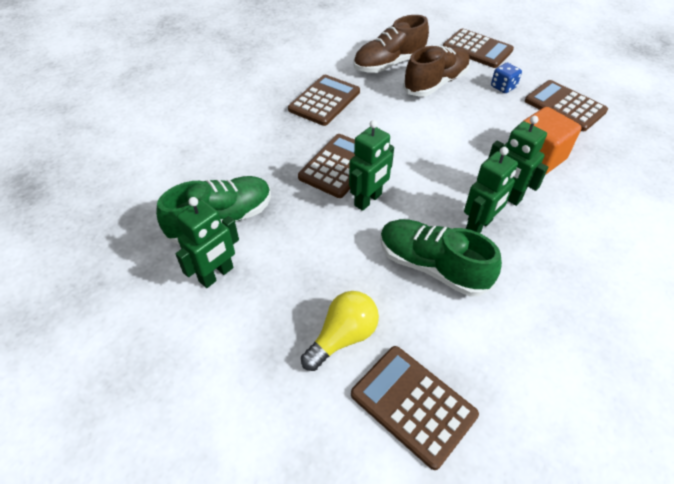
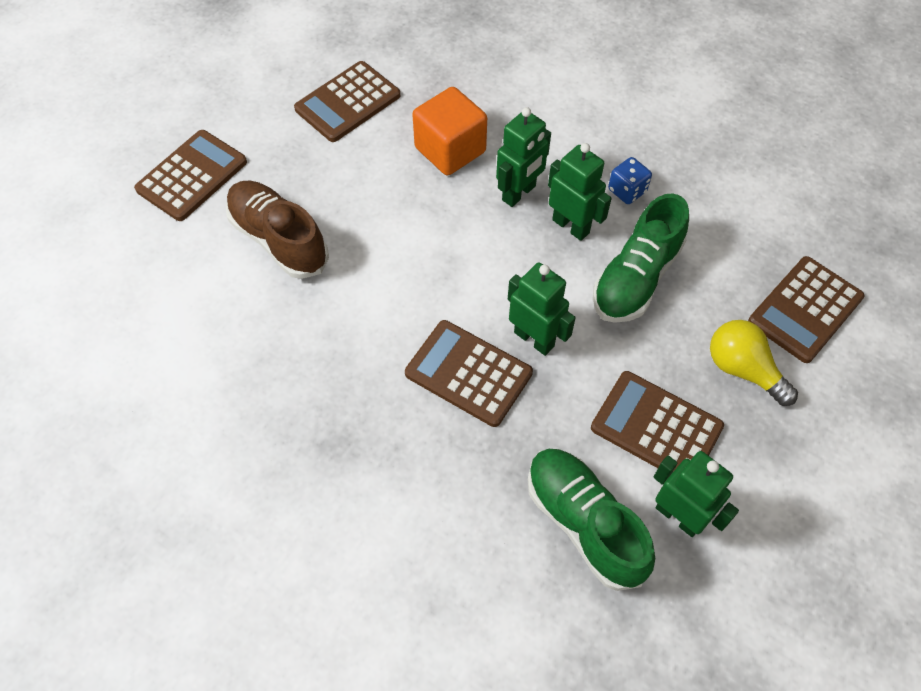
camera: 90 degrees left, 10 degrees up
brown calculator [288,75,360,126] -> brown calculator moved to [591,371,724,473]
brown shoe [353,15,429,73] -> none
blue dice [491,63,522,93] -> blue dice moved to [608,157,652,204]

